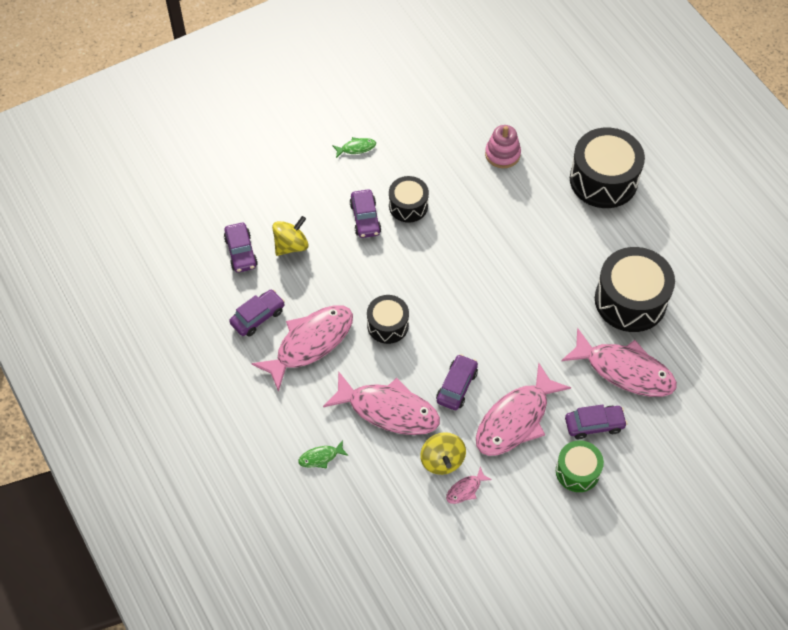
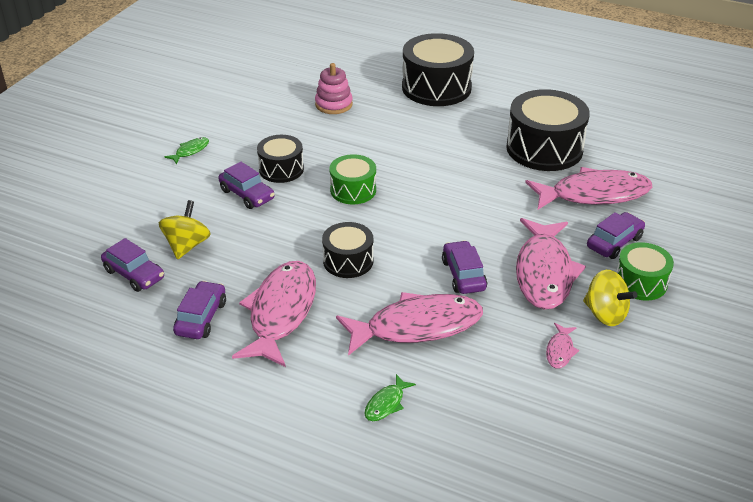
camera: 35 degrees left, 20 degrees down
yellow spinning top [420,432,466,475] -> yellow spinning top moved to [583,270,637,326]
none -> green drum [330,154,376,204]

